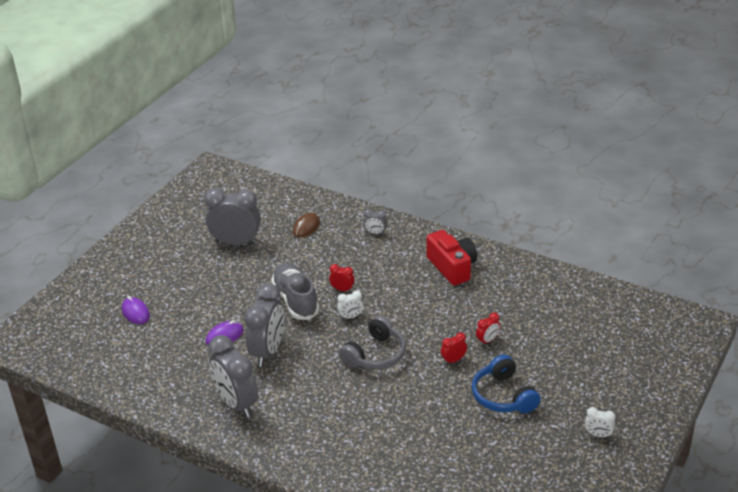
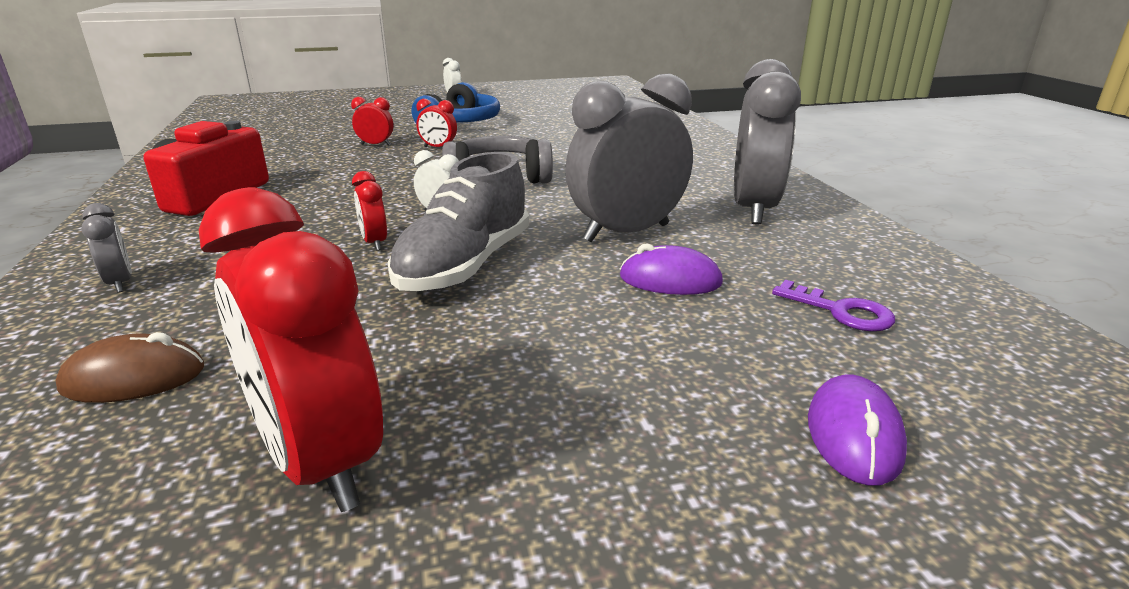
camera: 135 degrees left, 10 degrees down
grey clock [204,188,261,245] -> red clock [199,187,383,512]
none -> purple key [772,280,895,331]

